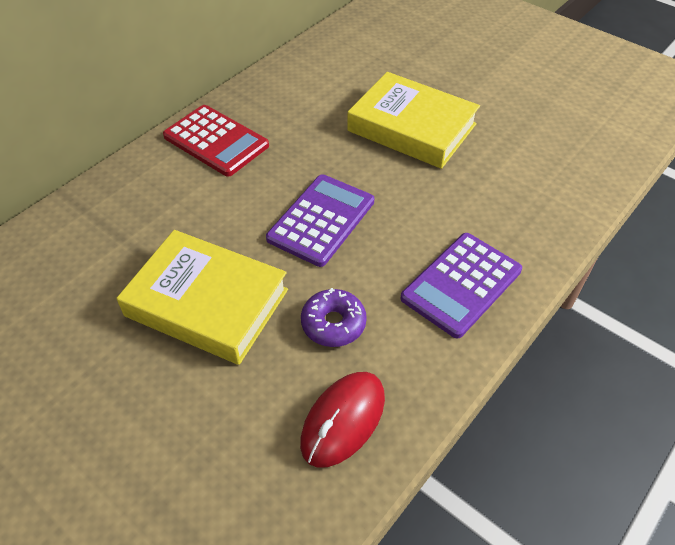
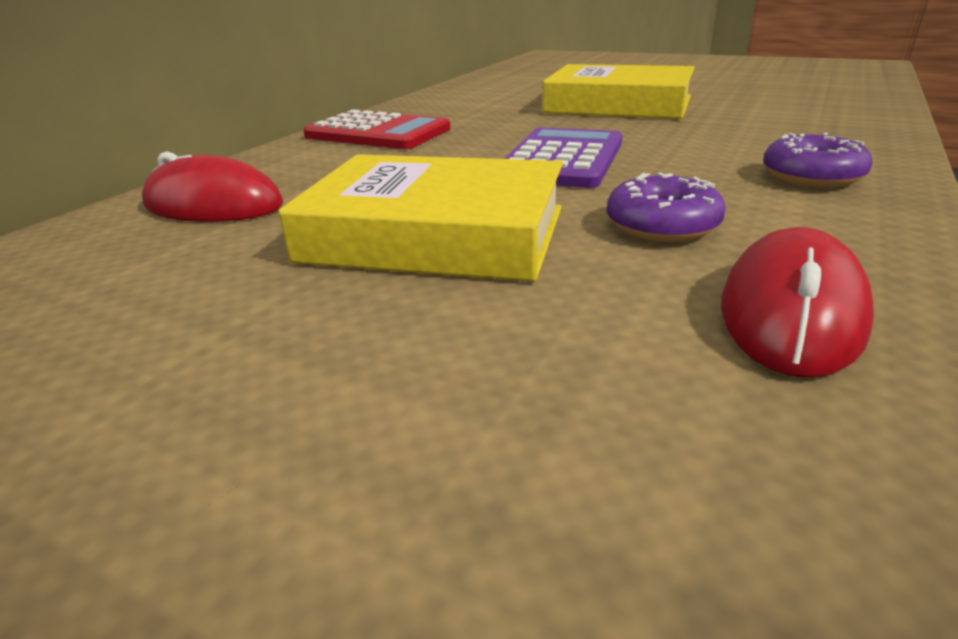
camera: 10 degrees left, 20 degrees down
purple calculator [400,233,522,339] -> purple donut [763,133,873,187]
none -> red mouse [142,152,283,222]

